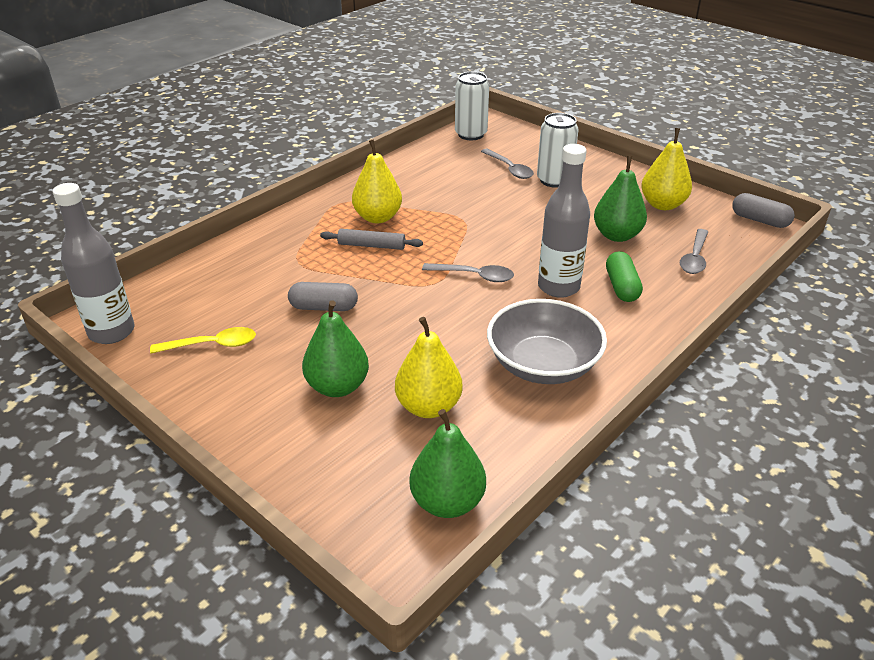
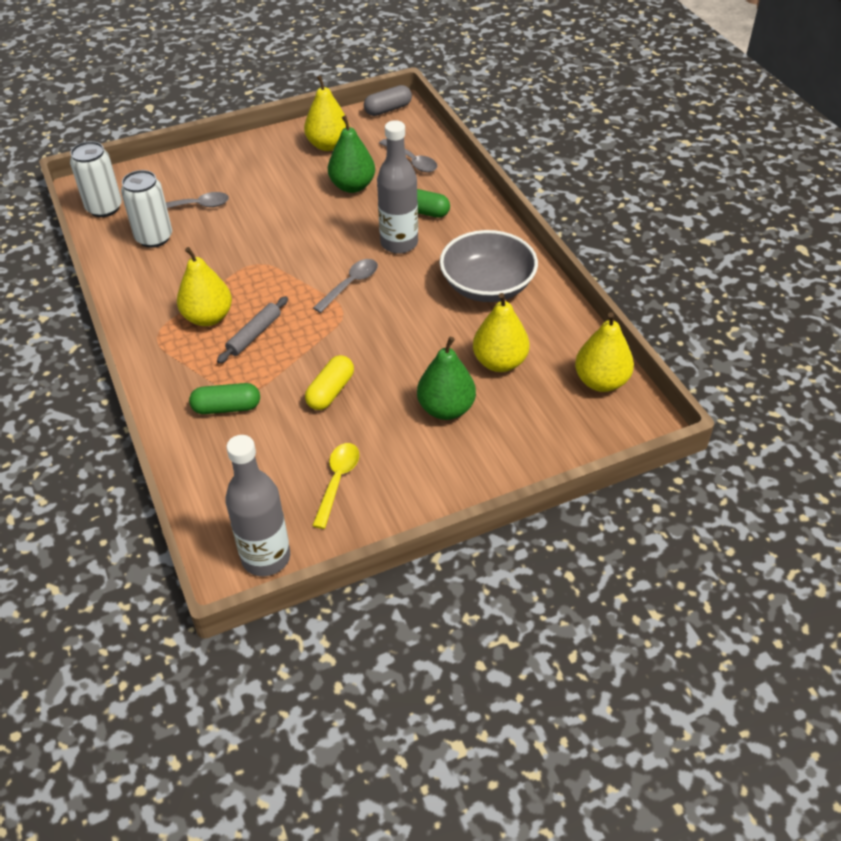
camera: 65 degrees left, 10 degrees up
grey capsule [288,282,358,311] -> yellow capsule [305,355,354,410]
green pear [409,409,486,518] -> yellow pear [575,312,634,392]
white can [537,113,579,188] -> white can moved to [121,170,172,248]
none -> green capsule [189,383,260,414]

